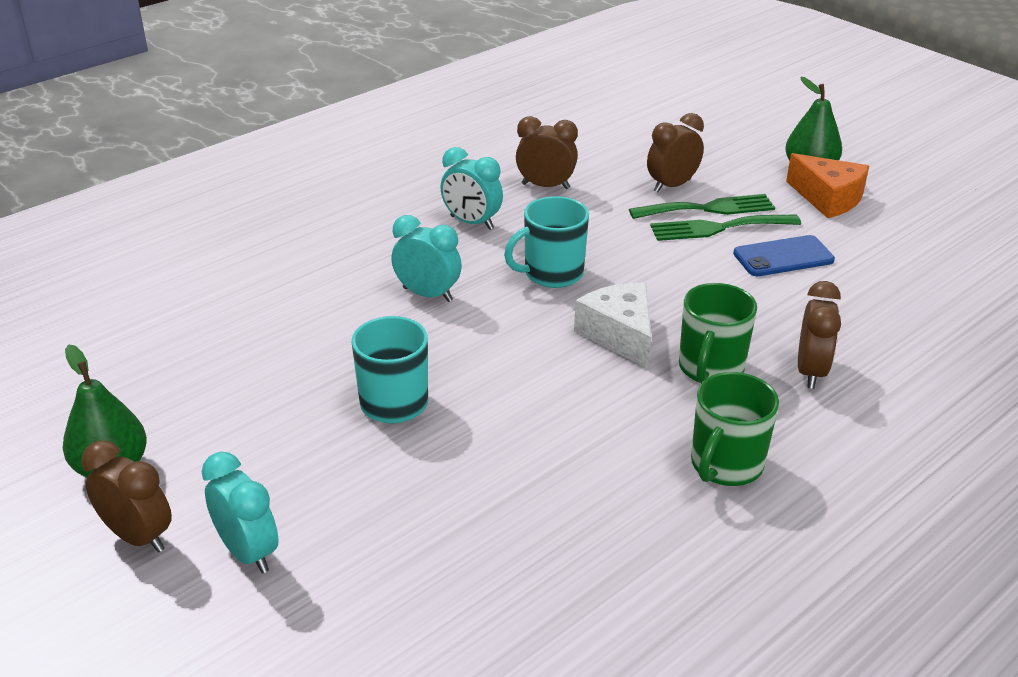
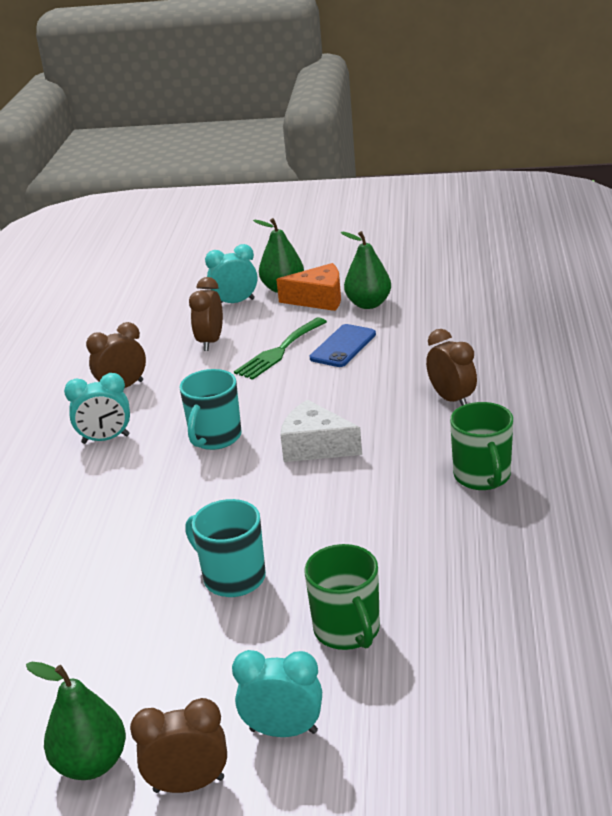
camera: 40 degrees left, 5 degrees down
turquoise clock [391,215,461,302] -> turquoise clock moved to [205,244,257,303]
green fork [629,194,775,219] -> none
green mug [679,283,757,383] -> green mug moved to [304,544,380,650]
none -> green pear [341,231,391,309]

